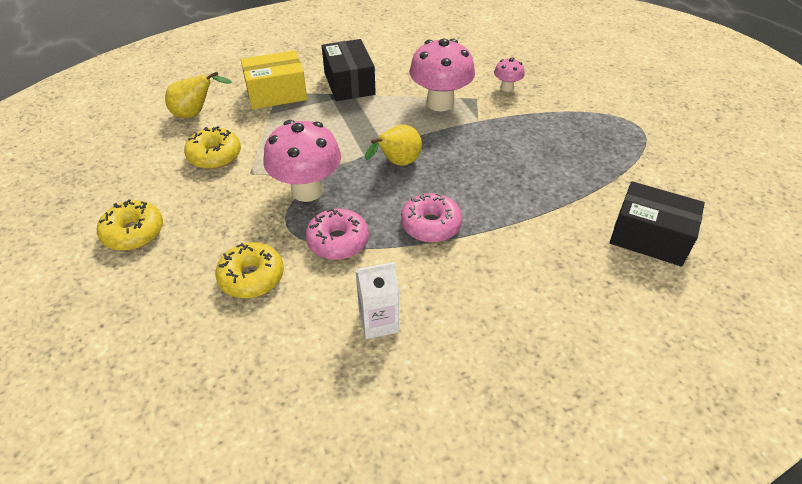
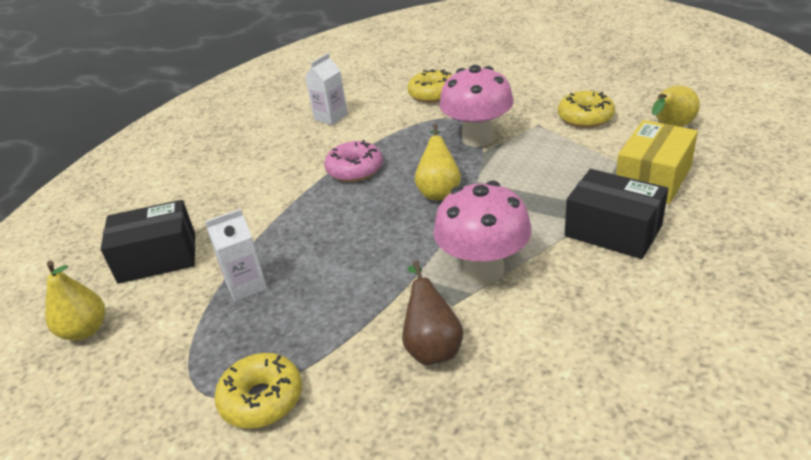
camera: 145 degrees right, 10 degrees down
yellow donut [97,199,163,251] -> yellow donut moved to [214,353,302,429]
pink donut [305,208,369,260] -> none
pink mushroom [494,57,525,92] -> brown pear [402,261,463,365]
none -> yellow pear [45,261,105,341]
none -> white carton [205,209,267,302]

